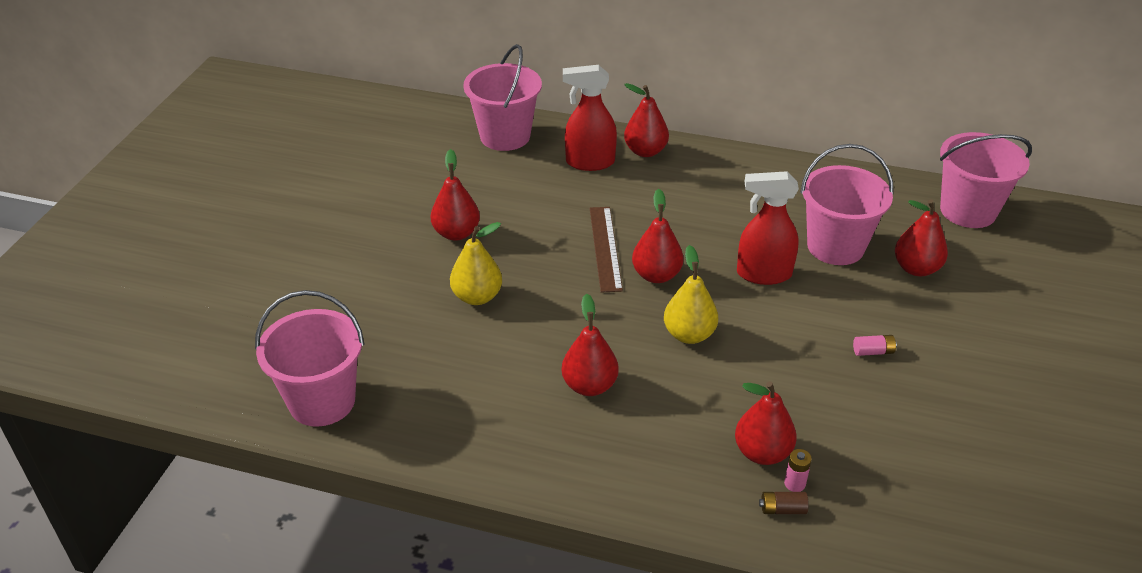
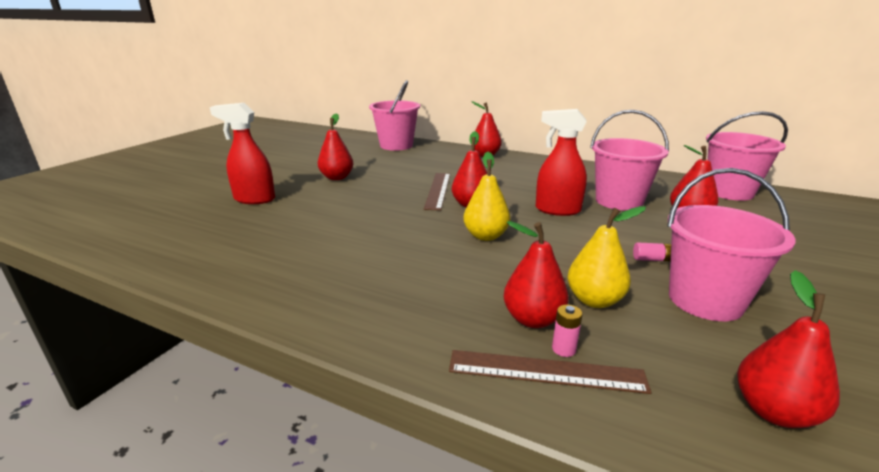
camera: 10 degrees right, 15 degrees down
pink bucket [255,290,365,427] -> pink bucket moved to [667,168,795,321]
yellow pear [450,222,502,305] -> yellow pear moved to [567,206,646,308]
red pear [562,294,619,396] -> red pear moved to [737,270,840,428]
red spray bottle [563,65,617,171] -> red spray bottle moved to [210,103,275,204]
brown battery [759,492,809,514] -> brown ruler [449,350,651,394]

